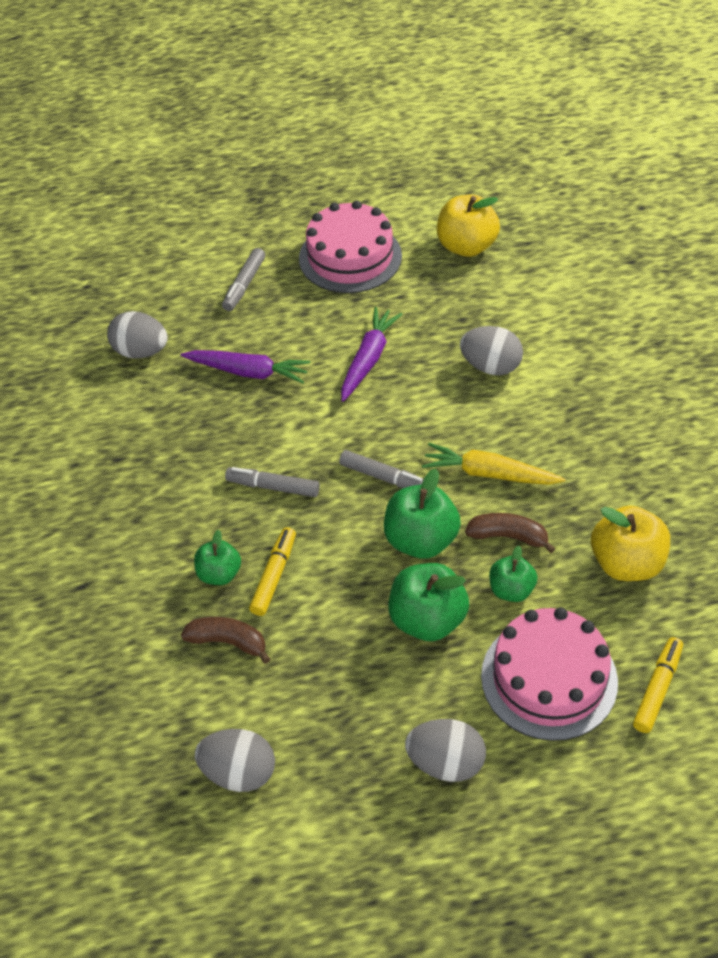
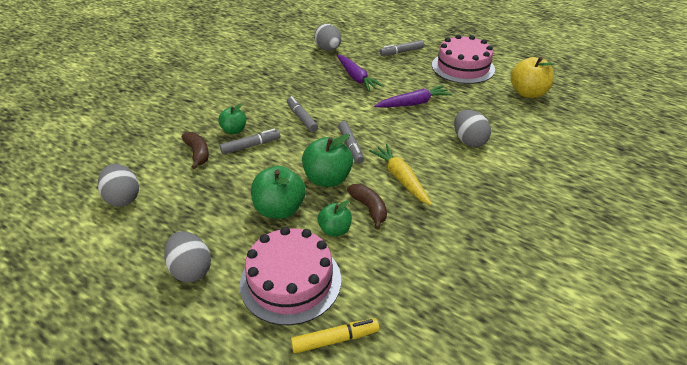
camera: 45 degrees right, 10 degrees down
yellow marker [249,527,296,616] -> grey marker [220,129,280,154]
yellow apple [591,506,670,581] -> none

